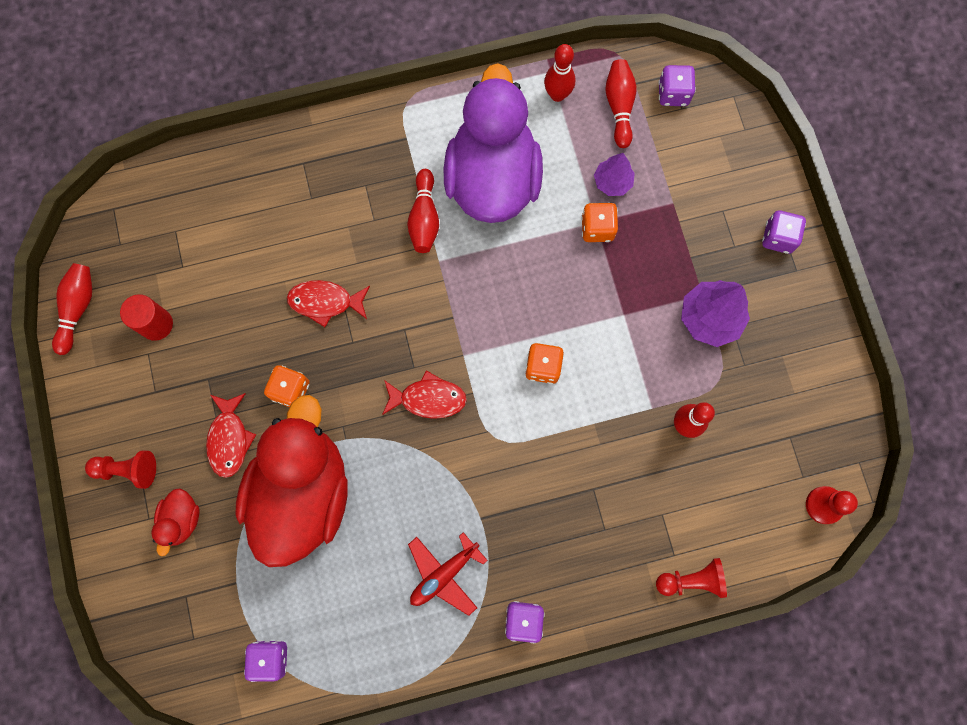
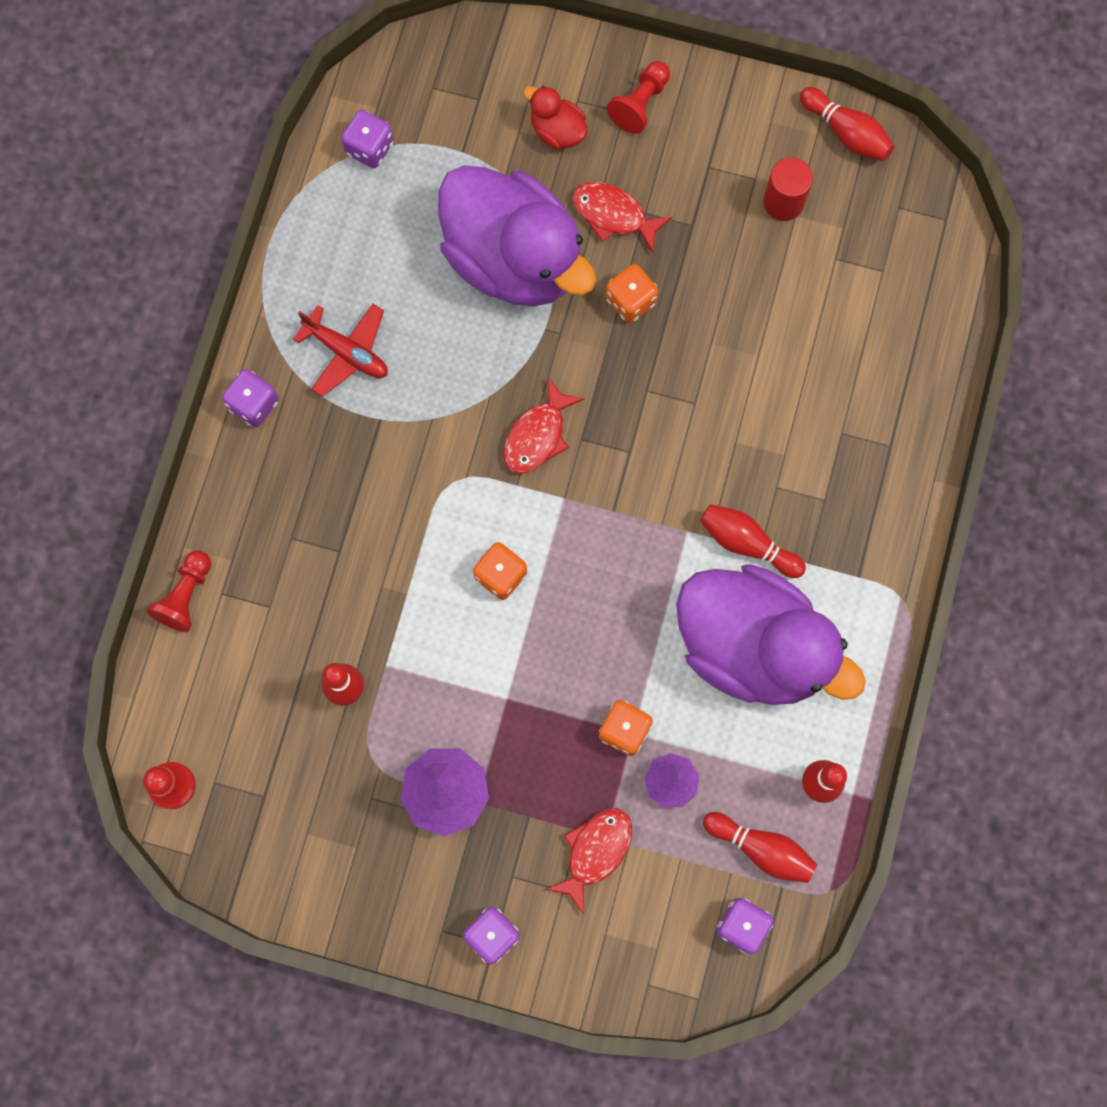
camera: 120 degrees right, 0 degrees up
red duck [236,395,348,567] -> purple duck [438,165,596,306]
red fish [287,280,370,327] -> red fish moved to [547,808,632,915]
red plane [408,532,488,616] -> red plane turned 135 degrees clockwise [293,304,388,397]

